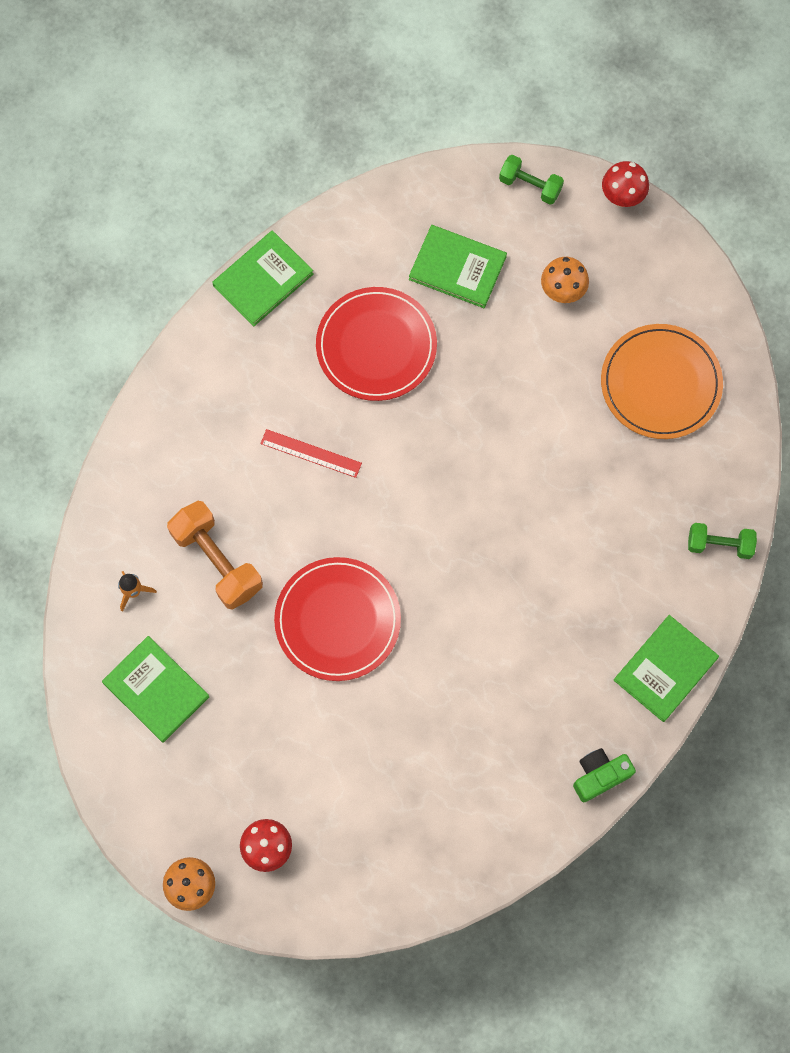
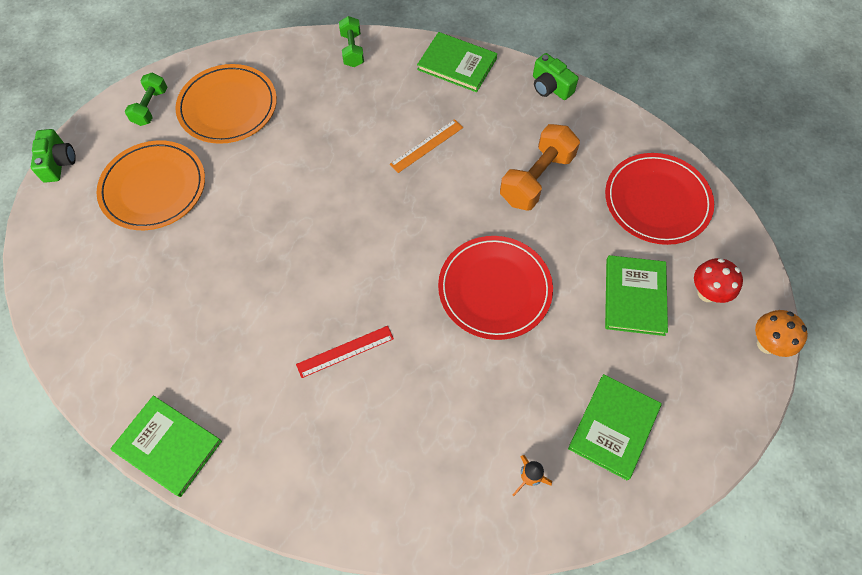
camera: 105 degrees left, 10 degrees down
orange dumbbell [167,501,263,610] -> orange dumbbell moved to [500,124,580,211]
red ruler [260,429,362,478] -> red ruler turned 60 degrees clockwise [296,326,394,378]
red plate [316,287,437,401] -> red plate moved to [605,153,714,245]
green book [409,225,507,308] -> green book moved to [605,255,668,336]
green dumbbell [499,155,564,205] -> green dumbbell moved to [125,72,167,126]
orange mushroom [541,257,589,303] -> orange plate [96,140,205,230]
red mushroom [602,161,649,207] -> green camera [31,129,76,183]
none -> orange ruler [390,119,463,173]

